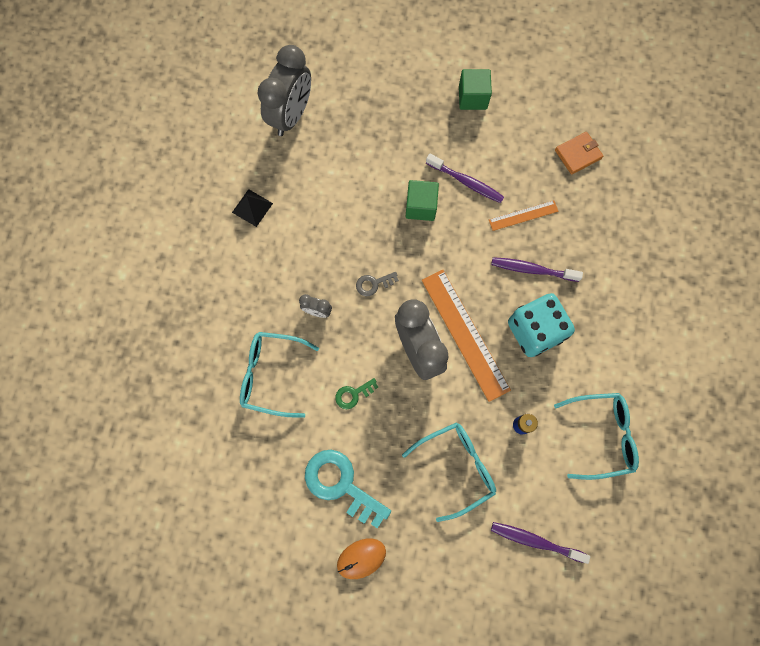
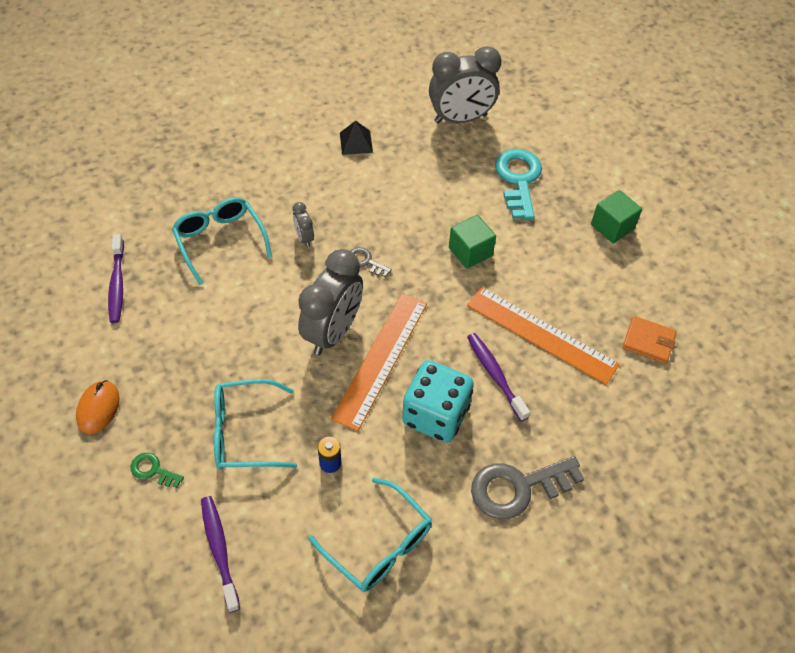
camera: 50 degrees right, 20 degrees down
turquoise key [305,450,391,528] -> turquoise key moved to [495,149,542,220]
green key [335,378,378,409] -> green key moved to [131,453,184,488]
orange mouse [337,539,386,579] -> orange mouse turned 75 degrees clockwise [76,380,120,434]
turquoise glasses [402,422,496,522] -> turquoise glasses turned 150 degrees clockwise [214,379,297,470]
purple toothbrush [426,154,504,203] -> purple toothbrush moved to [108,234,124,323]
orange ruler [489,200,558,231] -> orange ruler [467,287,620,385], size x1.91
none -> grey key [471,456,584,519]

